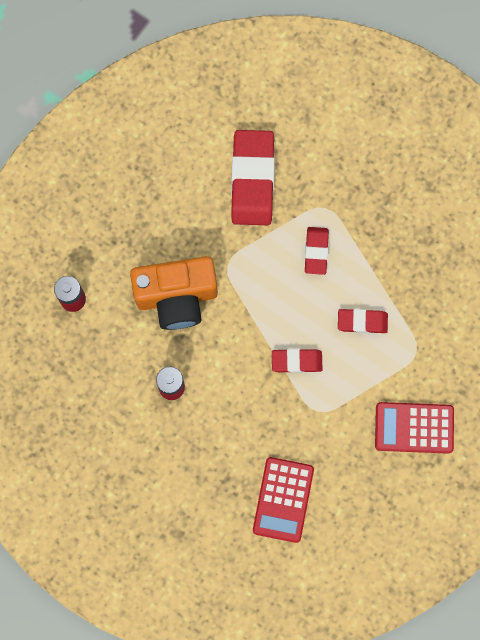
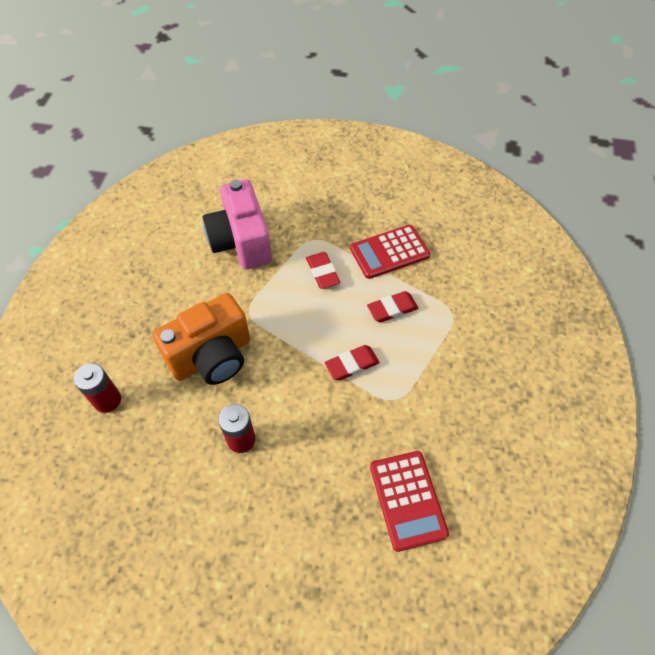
camera: 25 degrees left, 20 degrees down
red eraser [231,130,275,225] -> pink camera [203,179,272,270]
red calculator [375,402,454,454] -> red calculator moved to [350,225,430,279]

